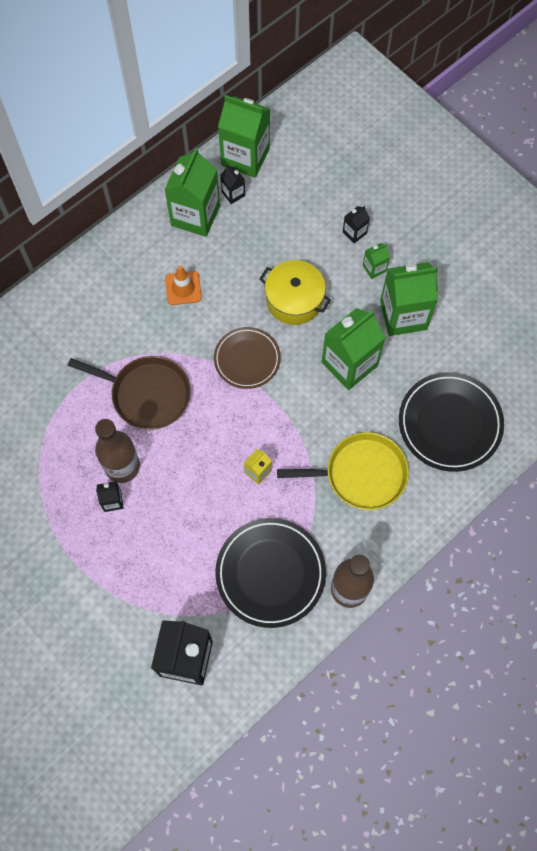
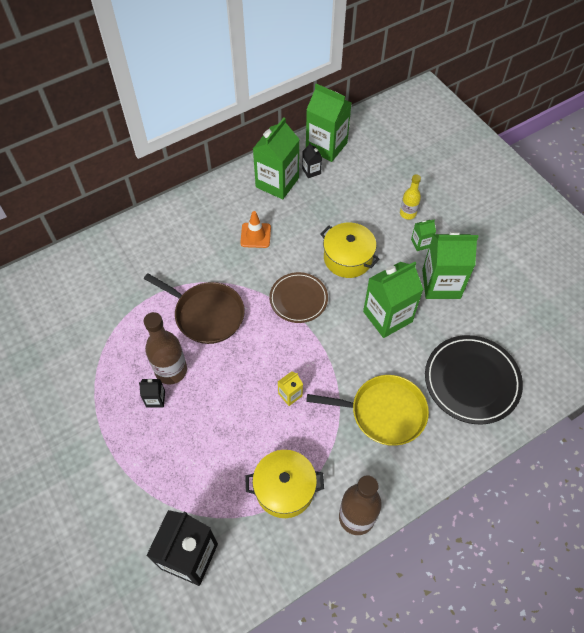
camera: 10 degrees right, 10 degrees down
black plate [215,518,326,628] -> yellow pot [246,450,324,518]
black carton [343,206,370,243] -> yellow bottle [400,174,421,220]

